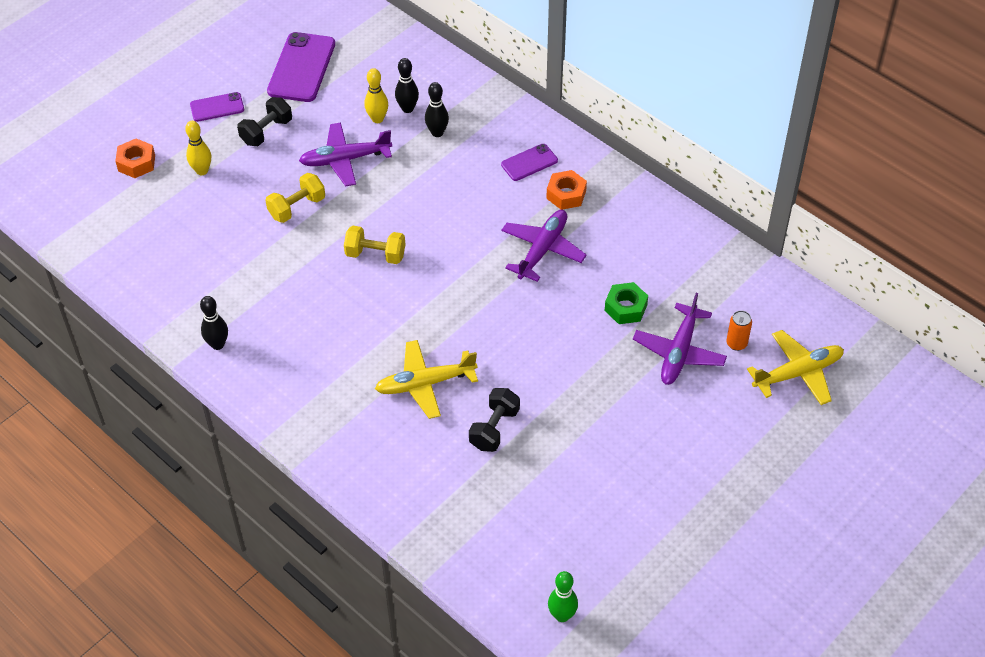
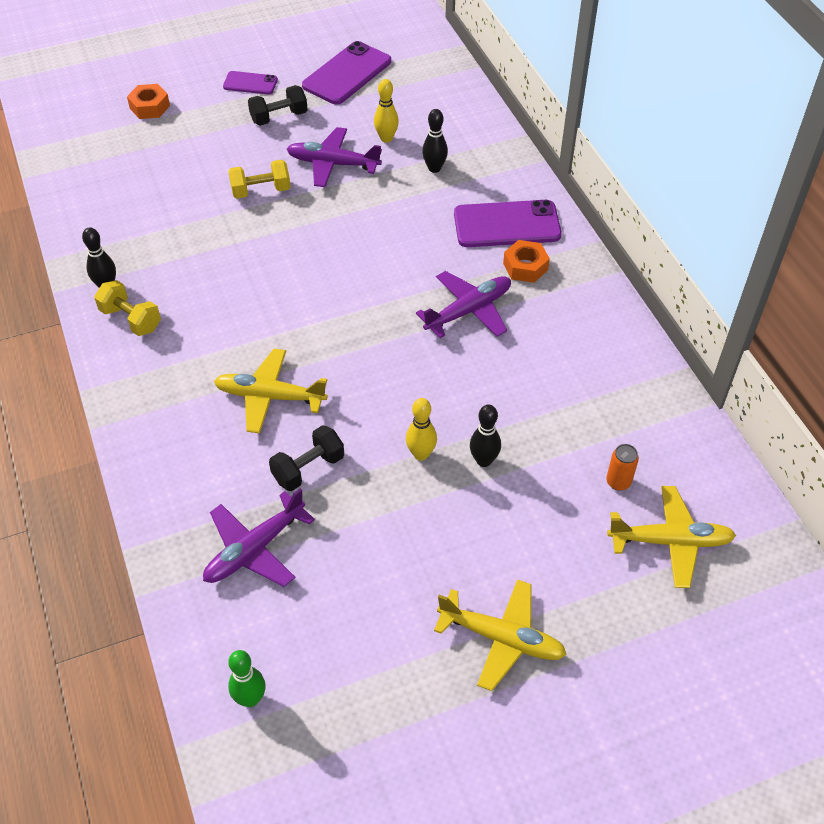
camera: 25 degrees right, 0 degrees up
yellow bowling pin [185,121,211,175] -> yellow bowling pin moved to [406,398,437,461]
yellow dumbbell [344,226,405,264] -> yellow dumbbell moved to [94,280,161,336]
black bowling pin [395,58,419,113] -> black bowling pin moved to [470,404,501,467]
purple phone [501,144,558,181] -> purple phone [454,200,562,247], size x1.80
green nut [605,282,648,324] -> none
purple plane [633,293,727,385] -> purple plane moved to [203,488,315,587]
none -> yellow plane [434,579,567,691]

